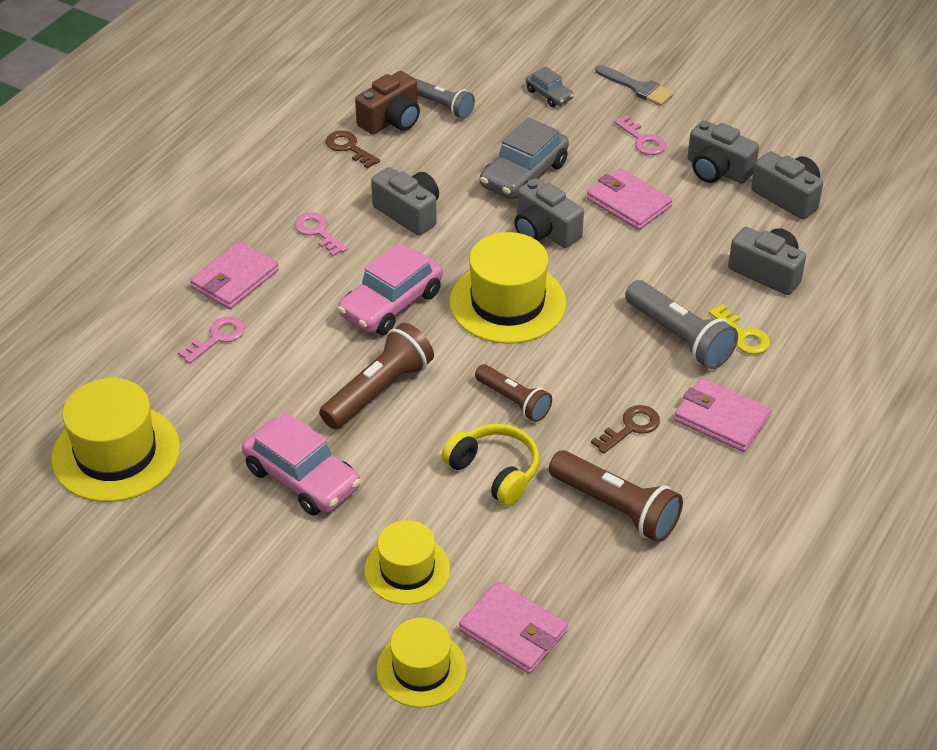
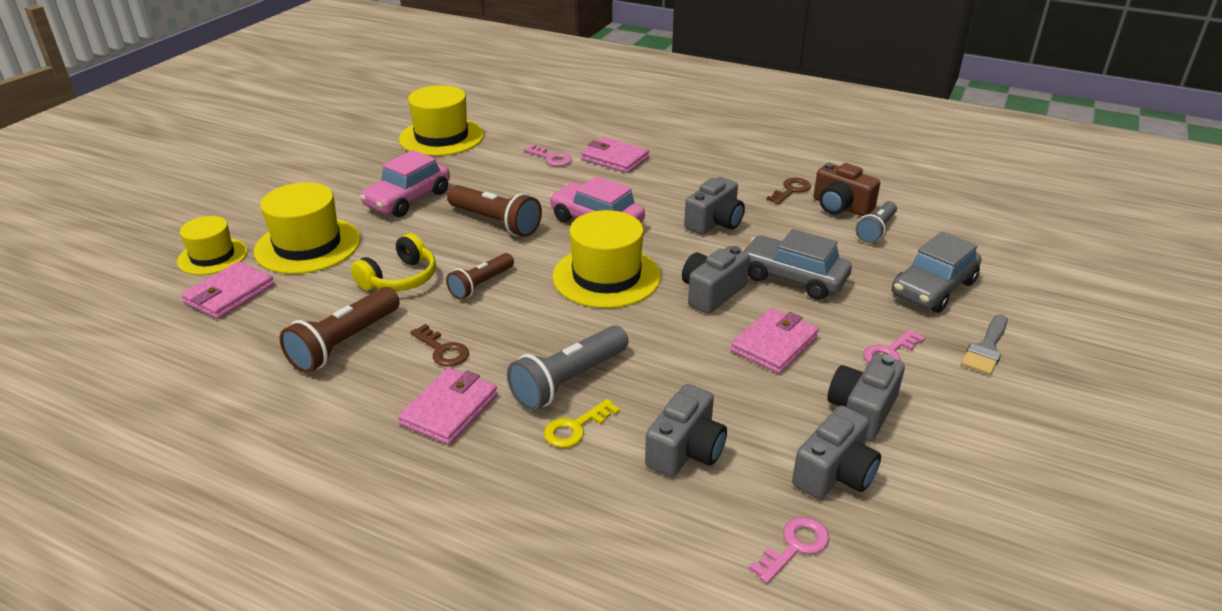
camera: 85 degrees right, 10 degrees down
pink key [295,212,347,256] -> pink key moved to [749,517,829,584]
yellow hat [364,520,450,604] -> yellow hat [254,182,360,274], size x1.58
grey car [526,66,574,107] -> grey car [892,231,981,313], size x1.91

